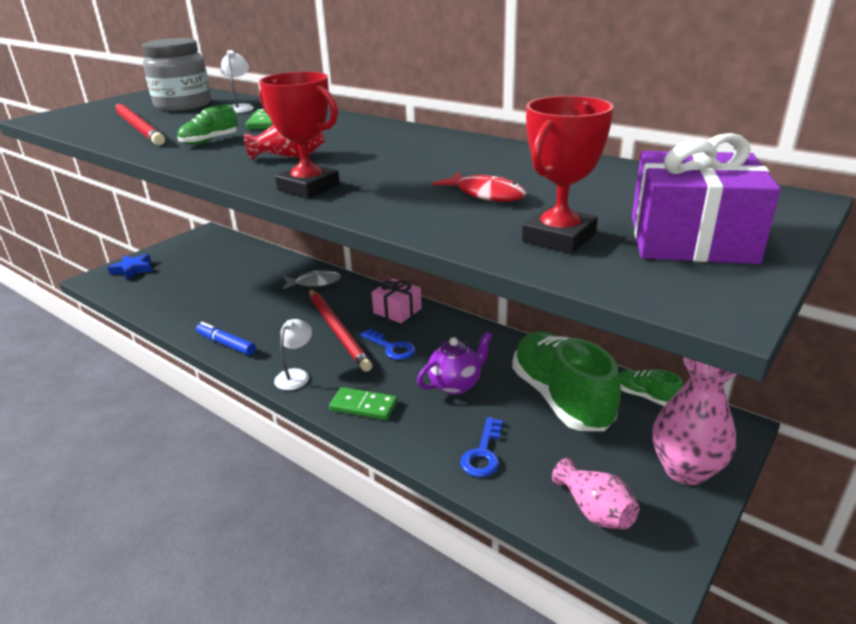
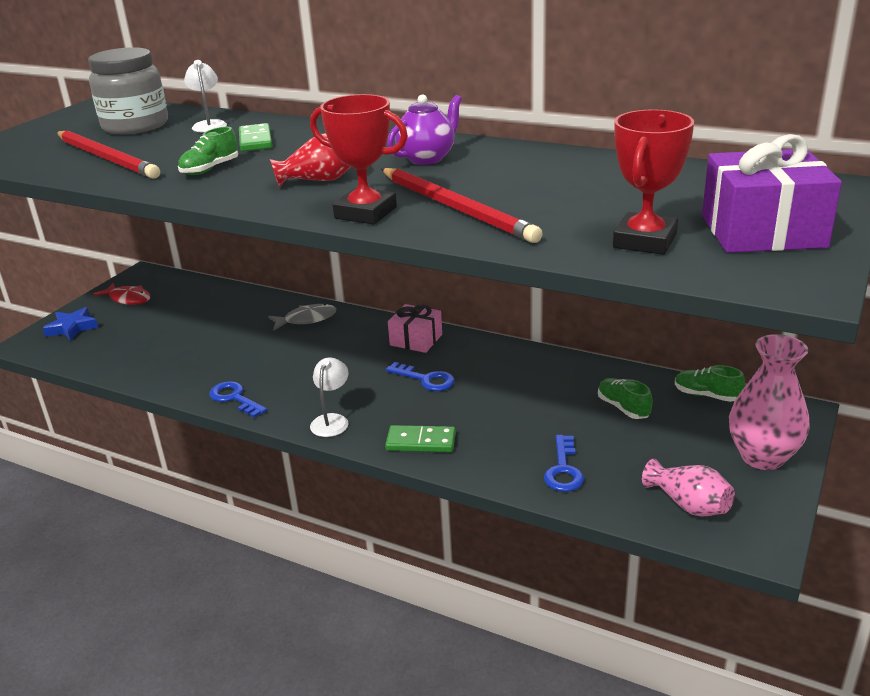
camera: 10 degrees left, 0 degrees up
blue marker [196,322,256,355] -> blue key [209,381,267,418]
red pencil [309,289,372,372] -> red pencil moved to [381,168,543,243]
purple teapot [417,332,493,395] -> purple teapot moved to [387,95,462,165]
red fish [433,171,526,202] -> red fish moved to [93,283,151,305]
green shoe [512,331,621,431] -> green shoe [598,378,653,419], size x0.44

